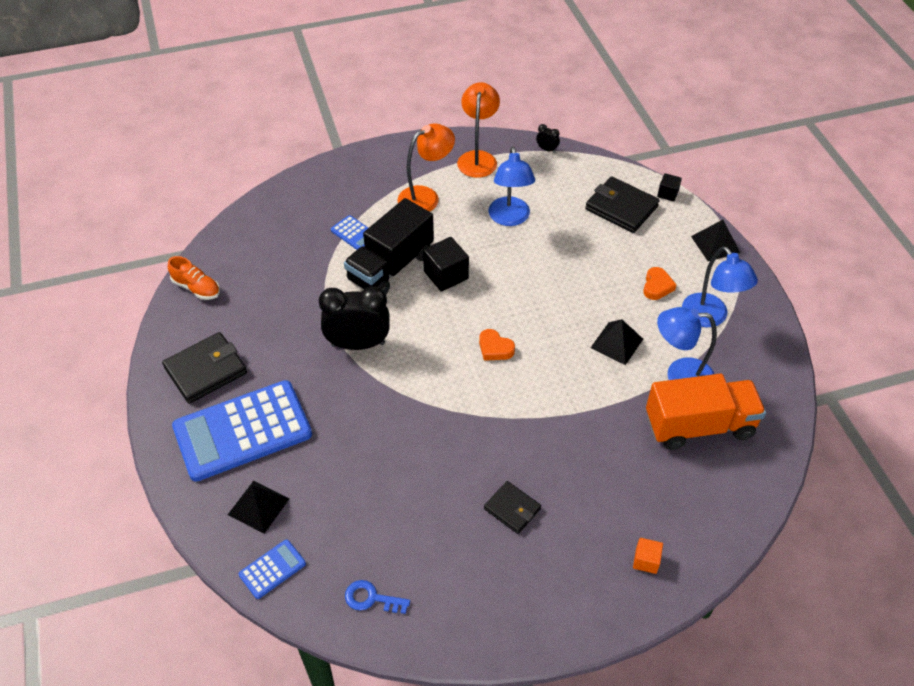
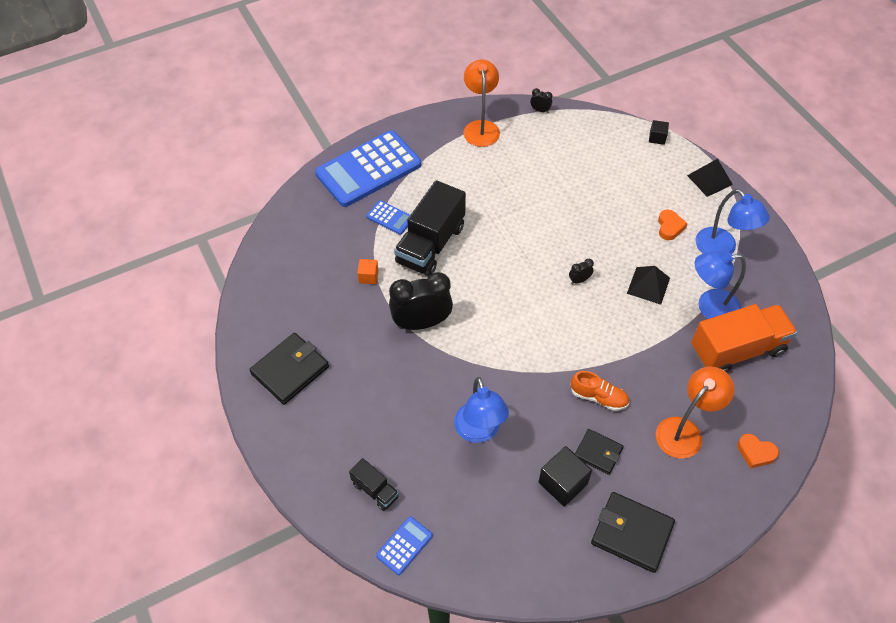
camera: 10 degrees left, 5 degrees up
orange shoe [168,256,220,300] -> orange shoe moved to [571,371,629,411]
blue calculator [172,380,312,482] -> blue calculator moved to [315,130,421,207]
black pyramid [228,480,290,534] -> black truck [349,458,399,511]
blue key [345,580,410,614] -> none
orange lamp [397,123,455,212] -> orange lamp moved to [656,366,735,459]
black cube [423,237,469,292] -> black cube moved to [539,446,592,506]
orange heart [479,329,515,361] -> orange heart moved to [737,434,779,469]
blue lamp [489,146,535,226] -> blue lamp moved to [454,377,509,443]
black wallet [585,176,660,233] -> black wallet moved to [591,492,675,573]
orange cube [633,538,663,574] -> orange cube moved to [357,259,379,284]
none -> black clock [569,259,594,284]

